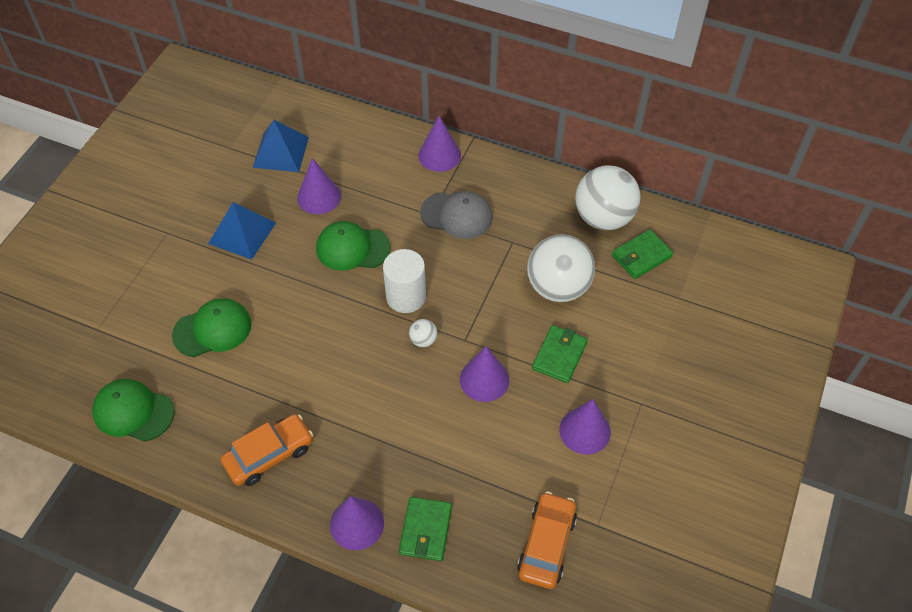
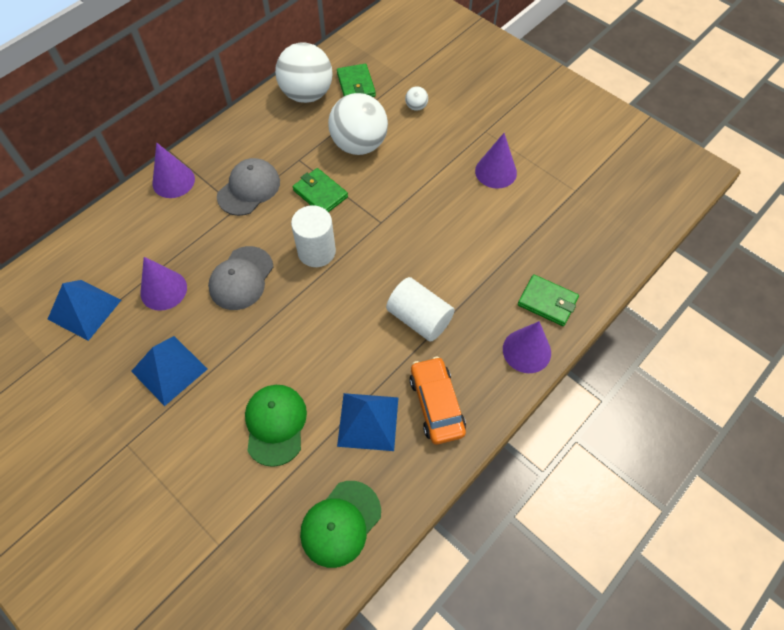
camera: 70 degrees left, 5 degrees up
green cap [316,221,391,271] -> grey cap [208,246,273,310]
white ball [409,319,437,347] -> white ball moved to [405,86,428,111]
purple cone [460,346,509,402] -> none
orange car [517,491,577,589] -> none
green wallet [532,325,588,383] -> green wallet moved to [293,168,348,212]
none -> blue pyramid [337,393,399,451]
none -> white cylinder [386,277,455,342]

